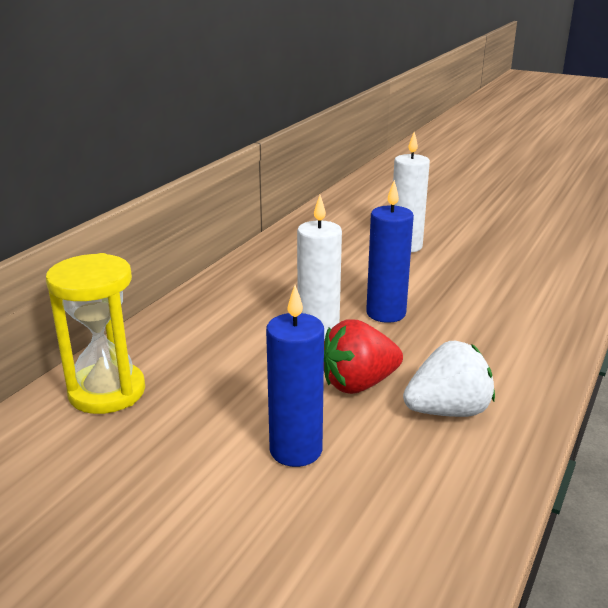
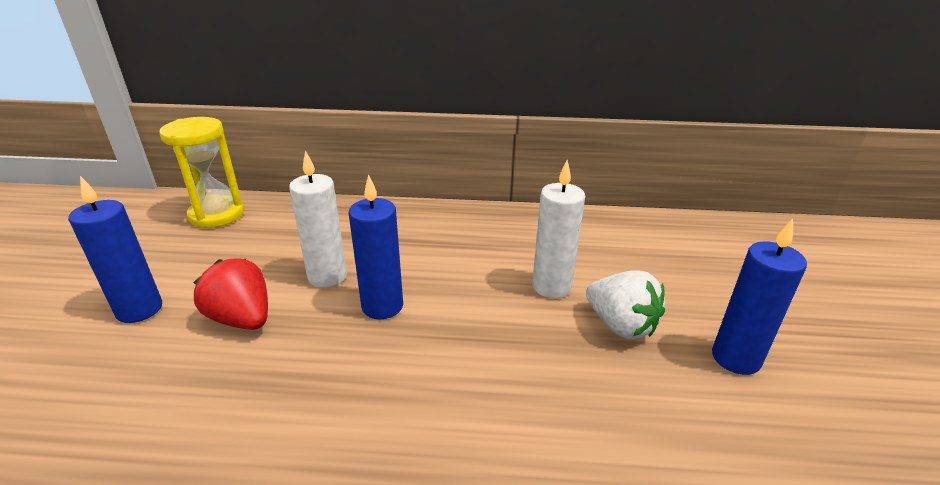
camera: 65 degrees right, 5 degrees up
white strawberry [403,341,495,417] -> white strawberry moved to [586,270,665,340]
none -> blue candle [712,219,807,375]

